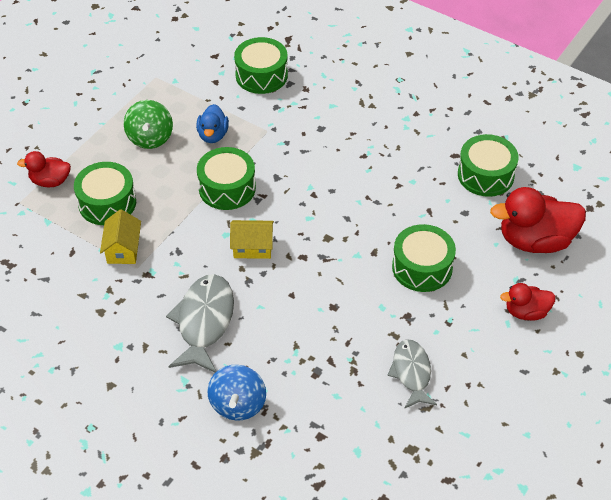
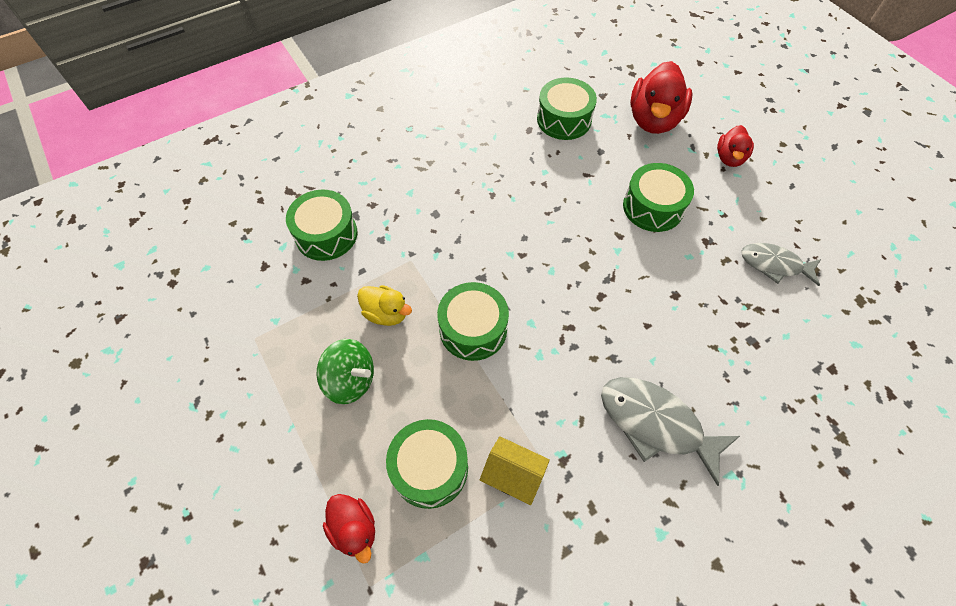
camera: 65 degrees left, 10 degrees up
red duck [17,151,71,187] -> red duck turned 60 degrees counterclockwise [323,494,375,564]
blue duck [196,104,229,143] -> yellow duck [357,285,412,326]
blue spinning top [207,365,266,420] -> none
yellow house [230,220,274,259] -> none

